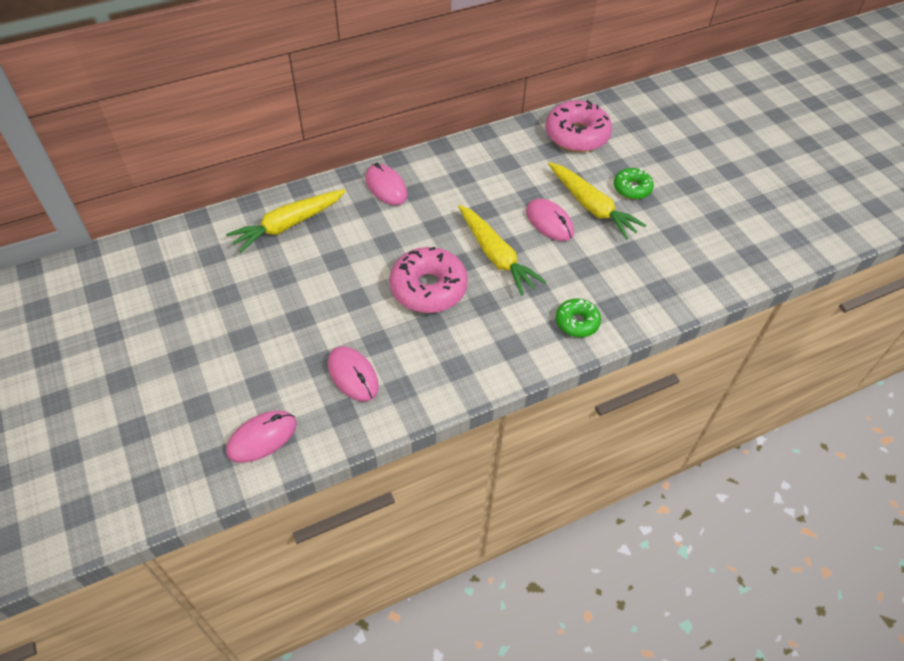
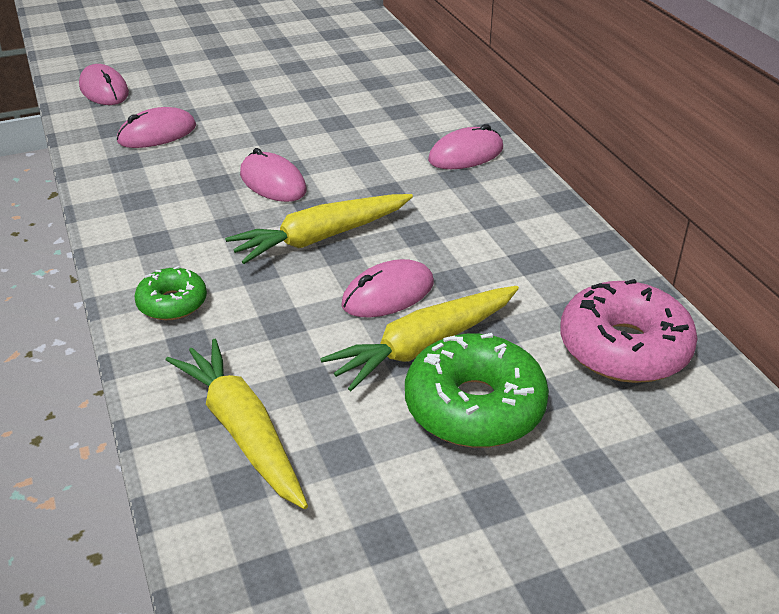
camera: 95 degrees right, 15 degrees down
yellow carrot [226,189,346,253] -> yellow carrot moved to [166,339,308,509]
pink donut [389,247,468,313] -> pink mouse [240,148,307,202]
green donut [614,168,654,199] -> green donut [405,333,549,448], size x1.77

